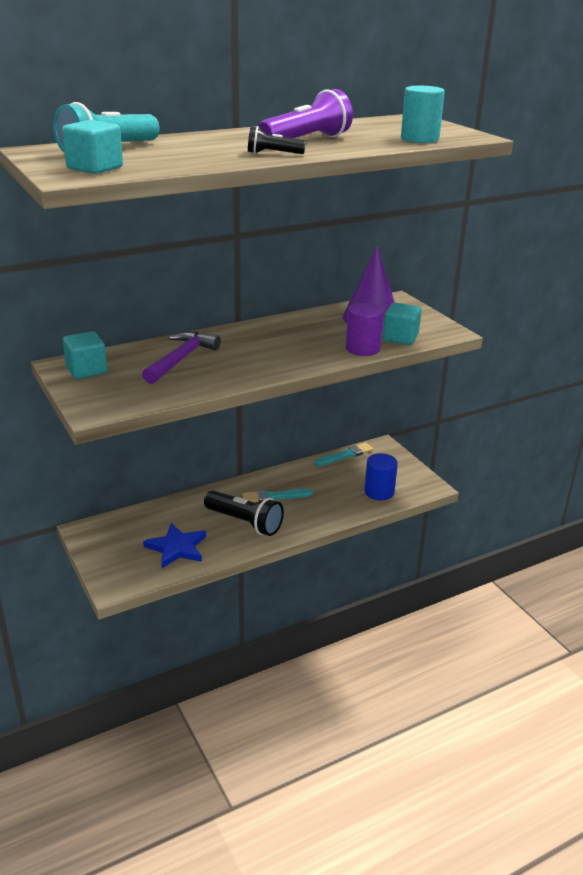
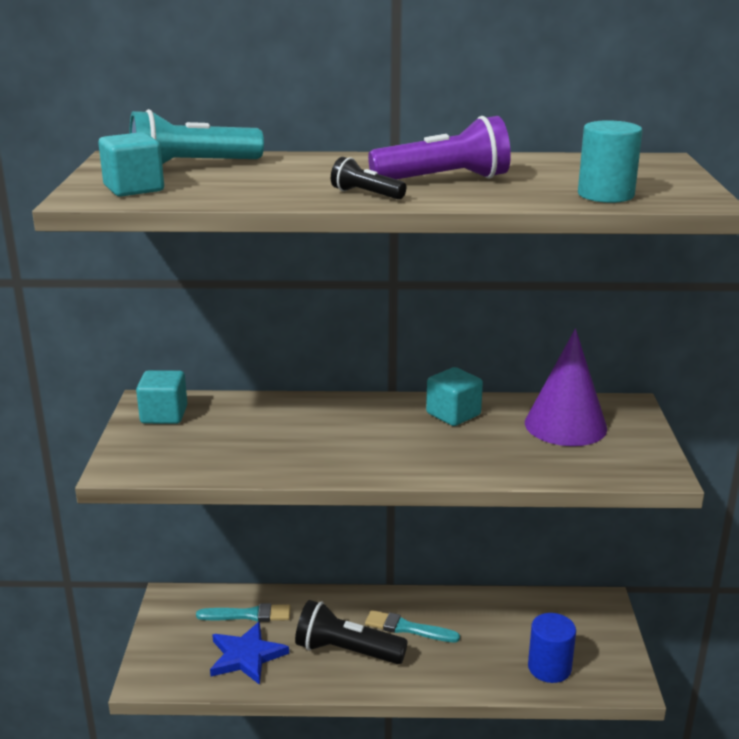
camera: 30 degrees right, 5 degrees down
purple hammer [142,331,221,384] -> none
black flashlight [204,491,284,536] -> black flashlight turned 135 degrees clockwise [295,600,408,664]
turquoise brush [314,442,373,466] -> turquoise brush moved to [196,603,291,622]
purple cylinder [346,303,384,356] -> none
turquoise cube [383,303,421,345] -> turquoise cube moved to [426,367,483,426]

